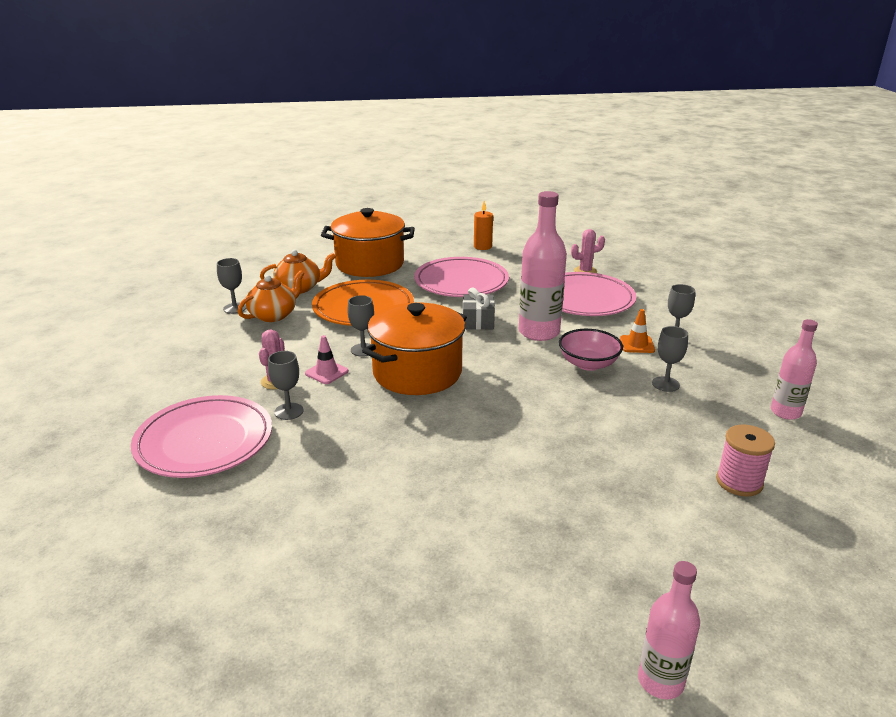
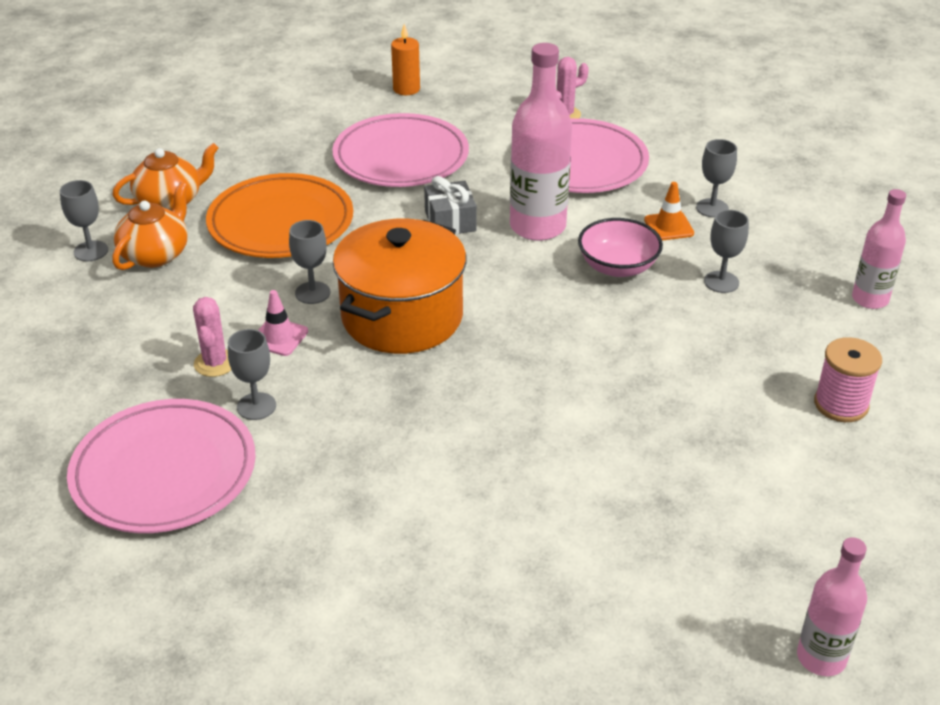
camera: 15 degrees left, 10 degrees up
orange pot [321,208,415,277] -> none

